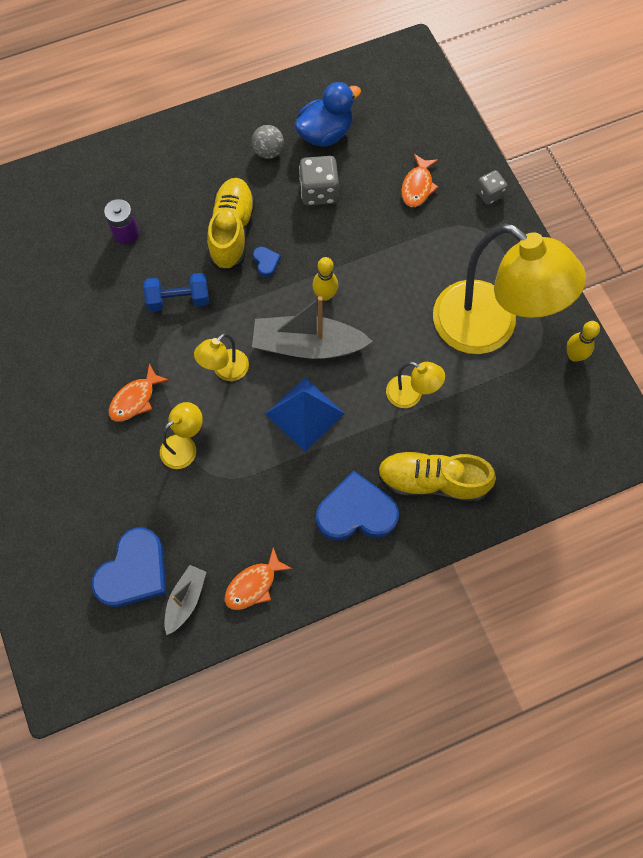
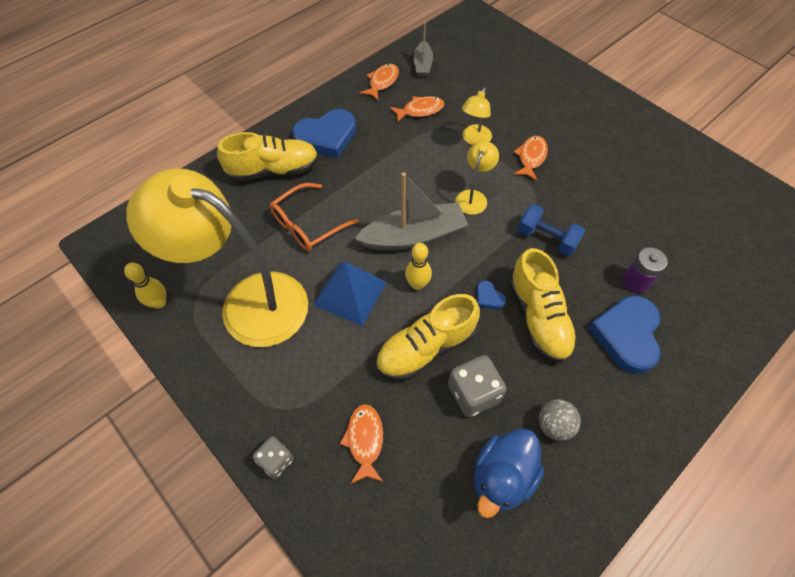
camera: 160 degrees right, 10 degrees down
blue heart [92,528,167,607] -> blue heart moved to [588,296,661,374]
blue dumbbell [143,273,209,312] -> blue dumbbell turned 60 degrees clockwise [518,204,585,256]
blue pyramid [266,377,345,451] -> blue pyramid moved to [313,262,387,326]
yellow lamp [386,362,445,408] -> orange glasses [270,183,359,251]
none -> yellow shoe [376,294,480,380]
none -> orange fish [390,96,444,123]

